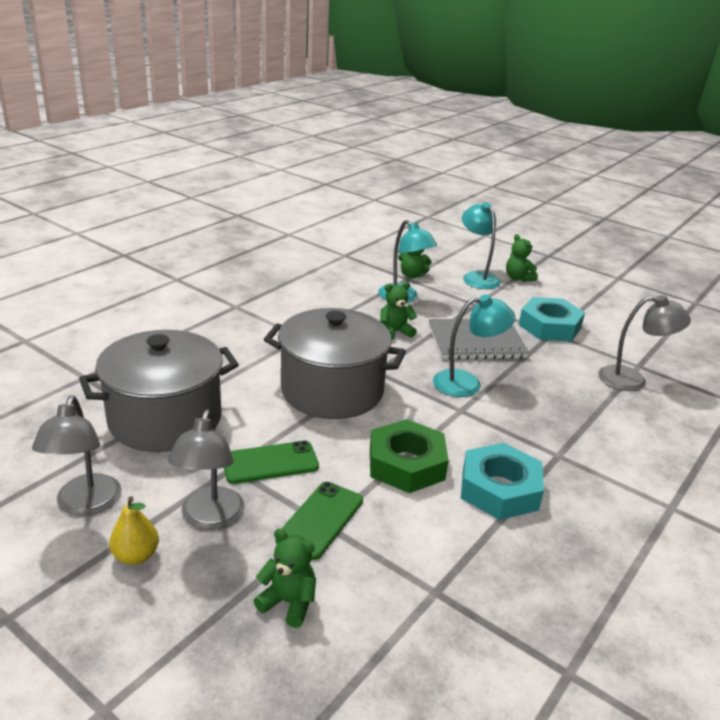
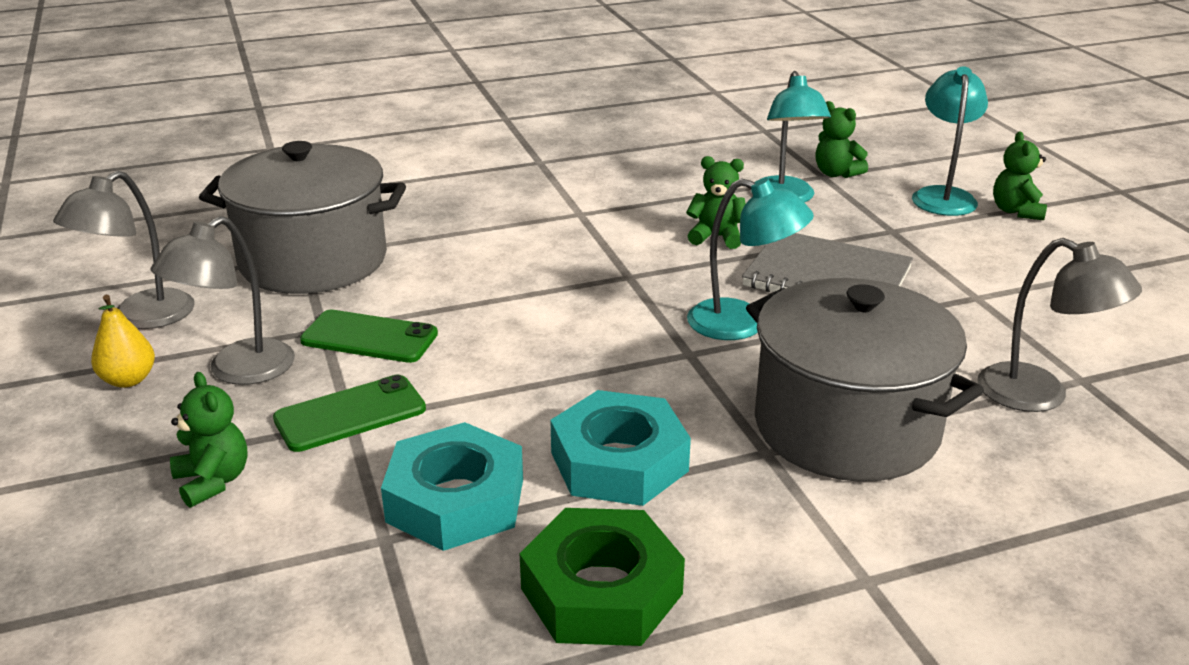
camera: 35 degrees right, 0 degrees up
grey pot [264,308,406,419] -> grey pot moved to [746,278,984,482]
green nut [370,419,449,493] -> green nut moved to [519,508,685,646]
turquoise nut [519,297,585,342] -> turquoise nut moved to [381,422,523,551]

